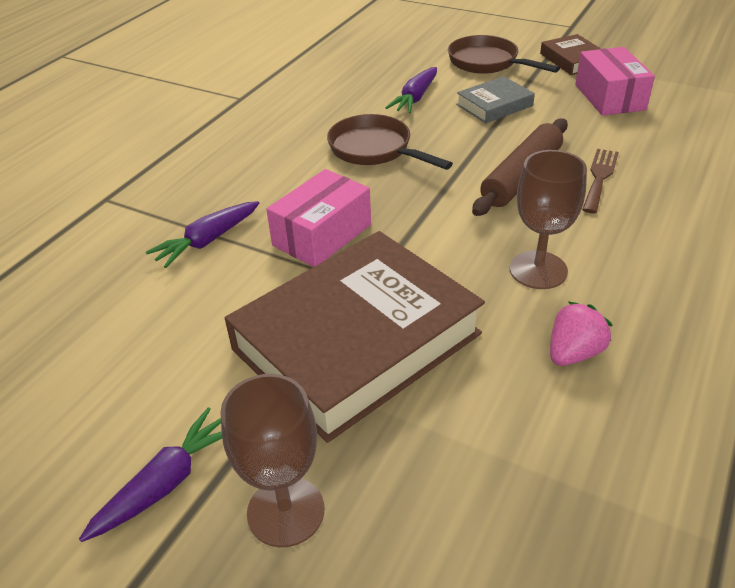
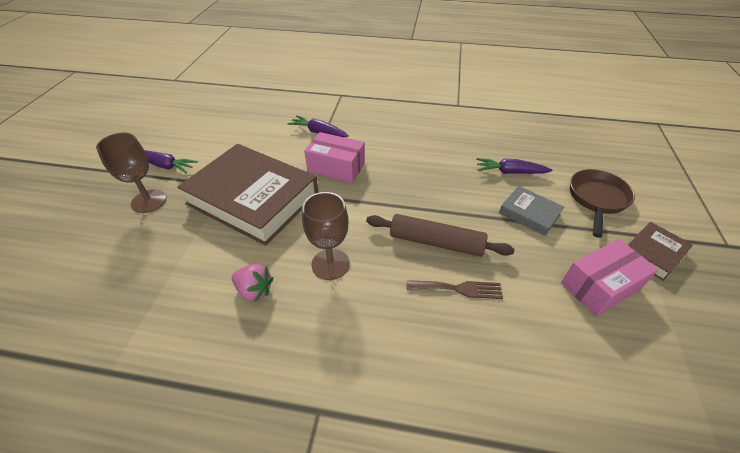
camera: 70 degrees right, 5 degrees up
brown pan [327,114,453,170] -> none

